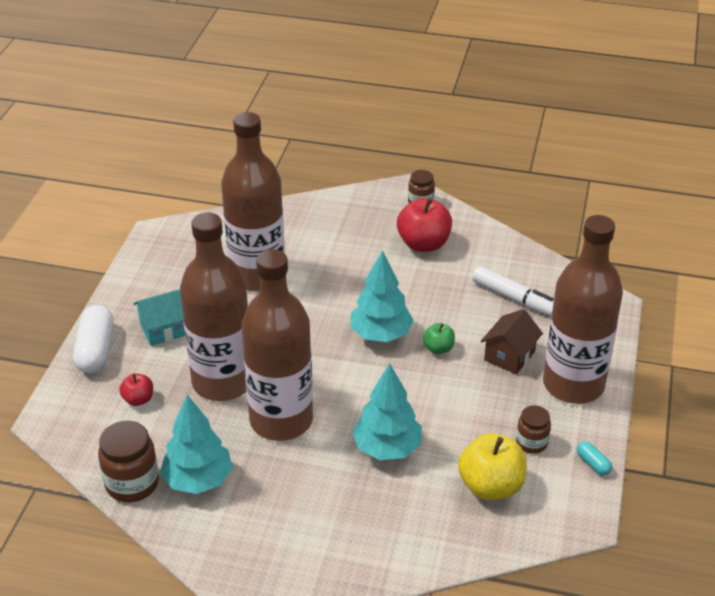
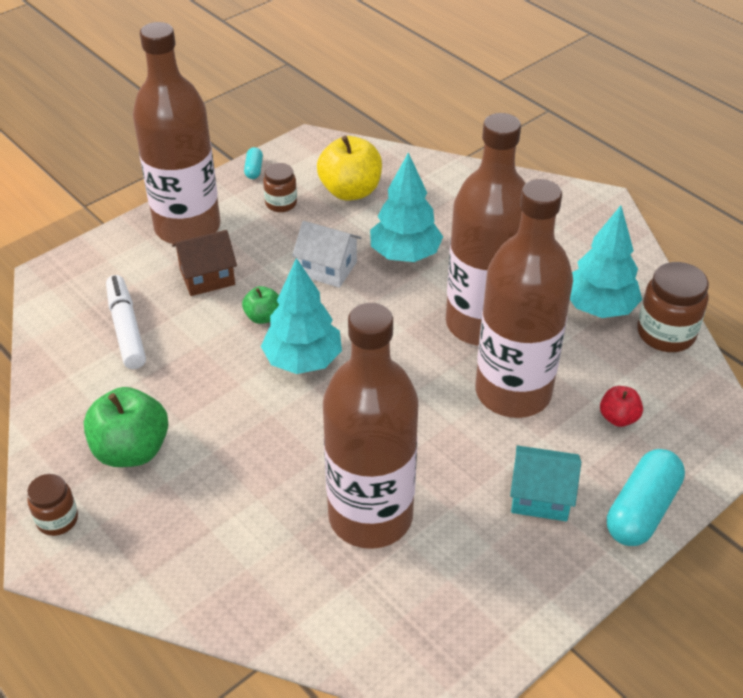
camera: 145 degrees left, 5 degrees up
white capsule [73,305,114,373] -> turquoise capsule [607,449,685,546]
red apple [397,198,452,252] -> green apple [84,387,168,467]
none -> white house [292,221,361,288]

